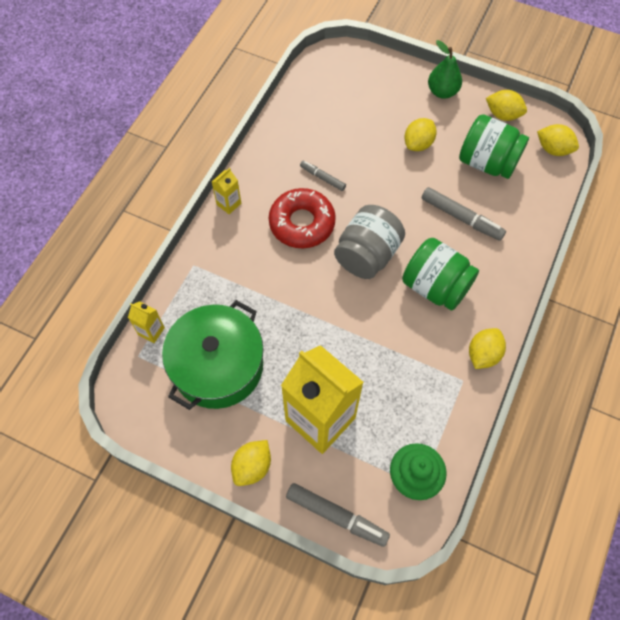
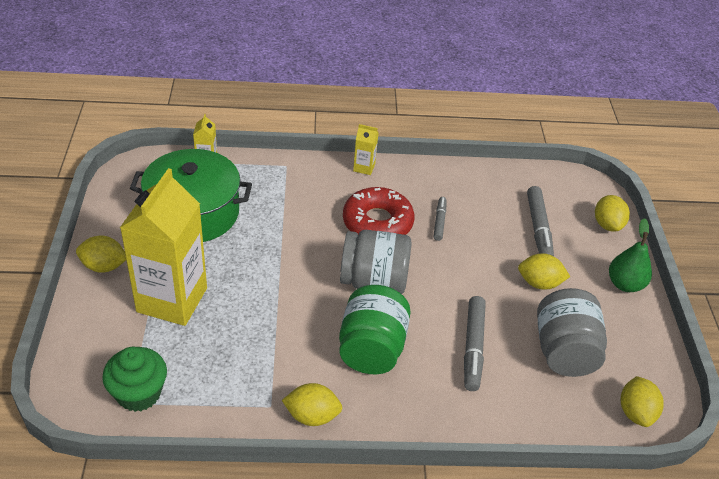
camera: 60 degrees right, 20 degrees down
grey marker [286,483,390,547] -> grey marker moved to [527,186,554,256]
green jar [459,114,529,179] -> grey jar [537,288,607,377]
yellow lemon [486,90,527,121] -> yellow lemon moved to [595,195,630,232]

